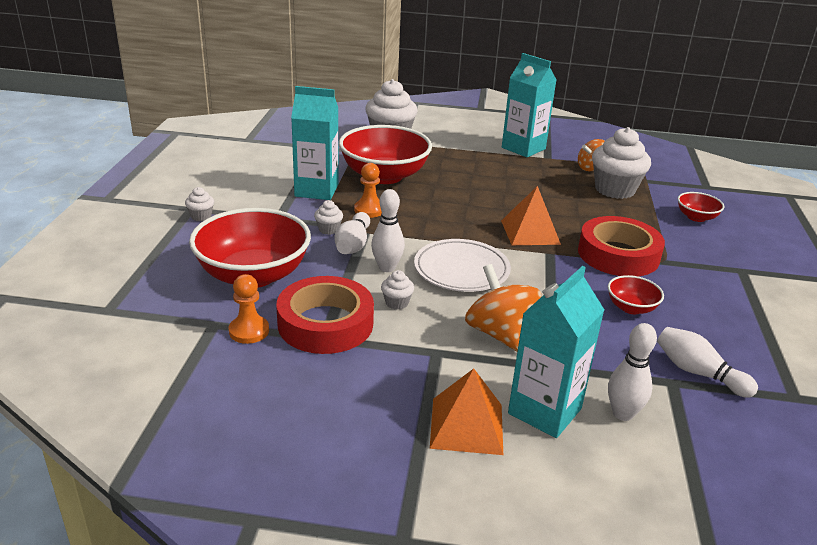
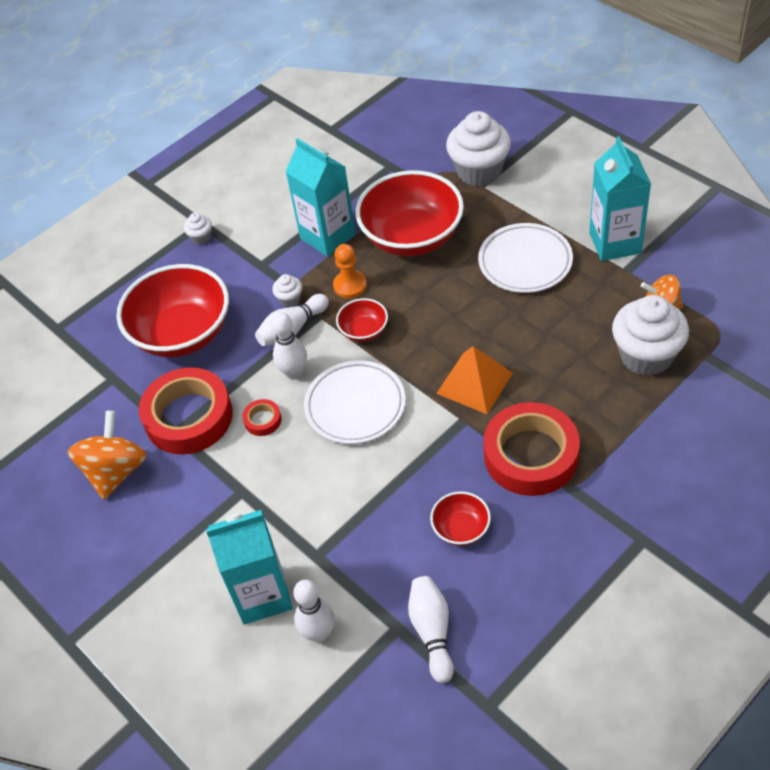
camera: 45 degrees right, 20 degrees up
orange pawn [229,274,269,344] -> none
white cupcake [381,270,414,310] -> red tape [242,399,282,436]
orange pyramid [430,369,503,455] -> none
orange spinning top [465,264,541,352] -> orange spinning top moved to [67,411,147,500]
red bowl [678,192,724,222] -> red bowl moved to [336,298,388,342]
none -> white plate [478,223,573,293]

